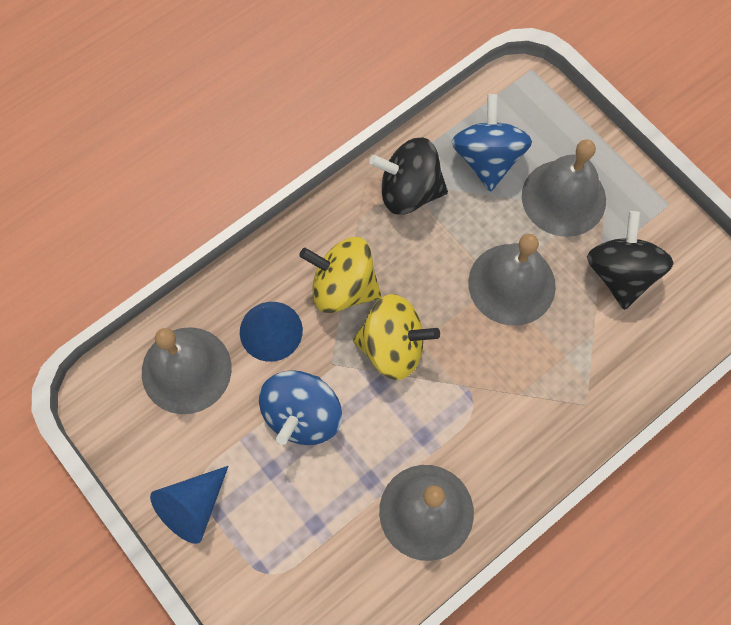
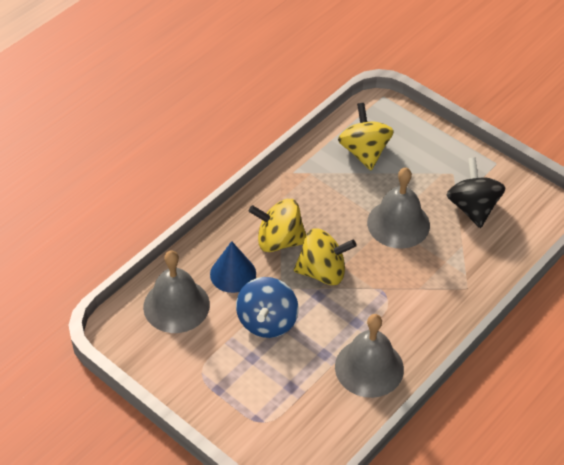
camera: 10 degrees left, 20 degrees down
blue cone [150,466,228,544] -> none
black spinning top [369,137,448,214] -> none
blue spinning top [452,94,532,192] -> yellow spinning top [338,103,394,170]
grey bell [522,139,606,237] -> none

